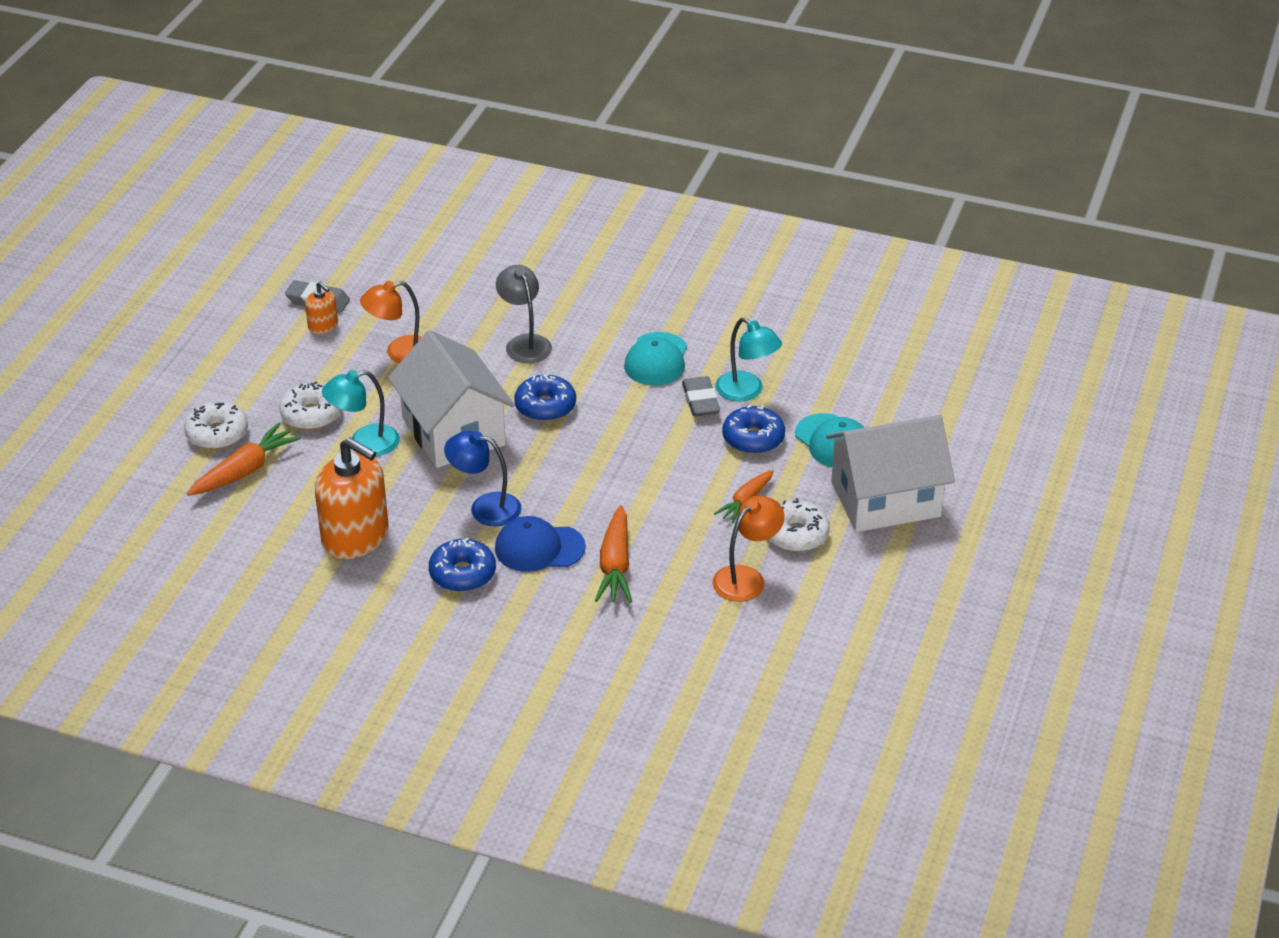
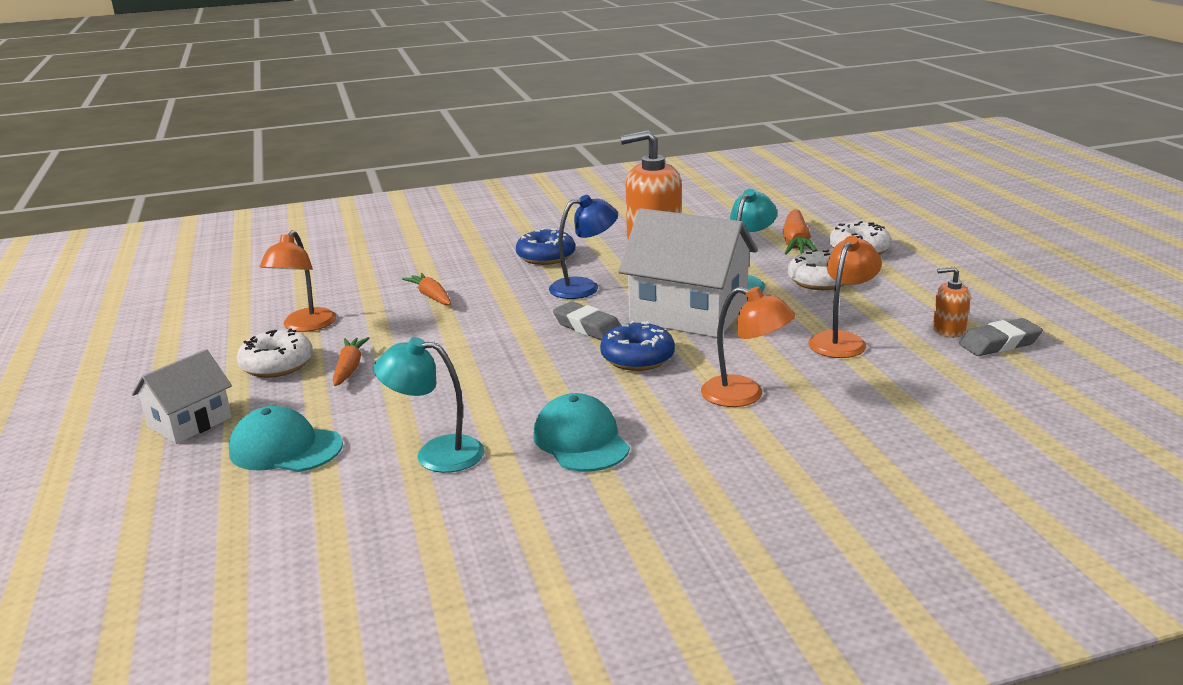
camera: 145 degrees right, 15 degrees down
blue cap [495,516,586,572] -> none
grey lamp [496,265,552,363] -> orange lamp [701,287,796,407]
orange carrot [595,505,632,603] -> orange carrot [402,273,451,305], size x0.66
grey eraser [682,376,720,416] -> grey eraser moved to [553,301,621,340]
blue donut [722,405,785,454] -> none
white house [826,415,955,532] -> white house [132,349,232,444], size x0.56

